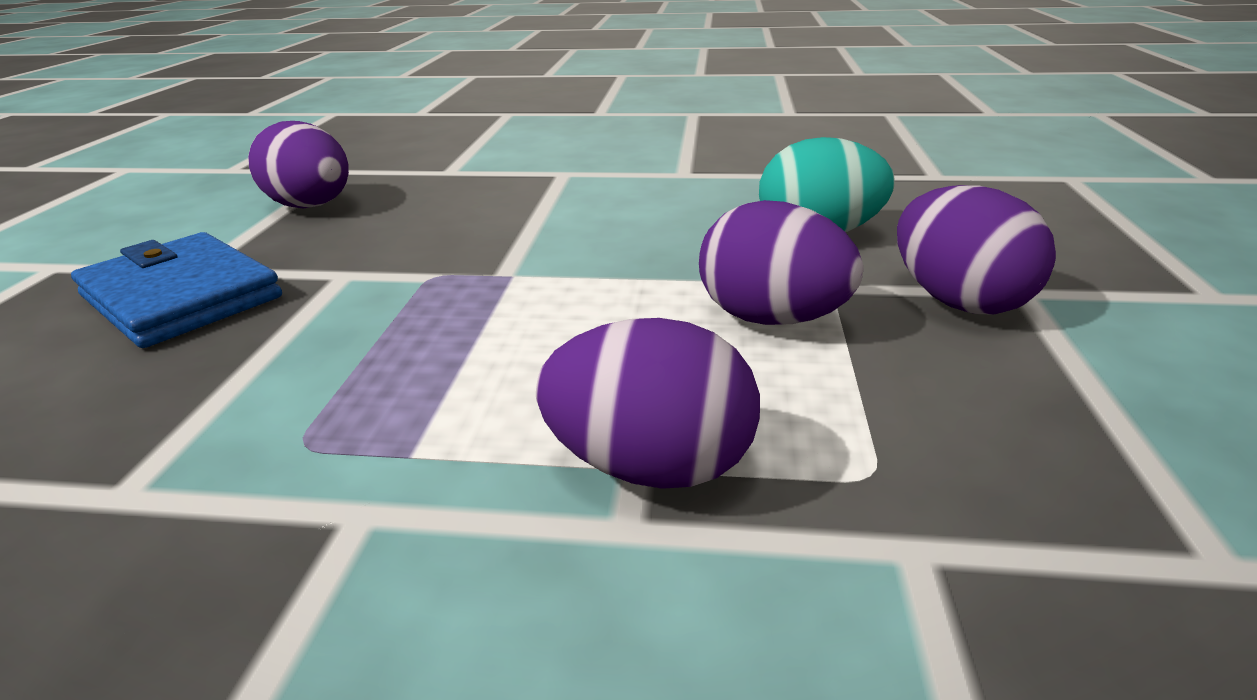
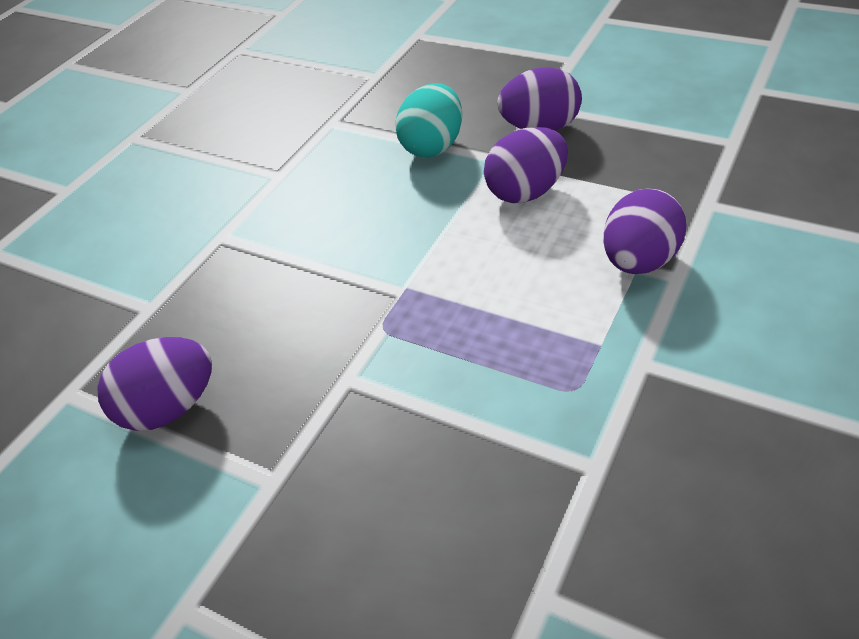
camera: 65 degrees left, 15 degrees up
blue wallet [71,232,282,348] -> none

